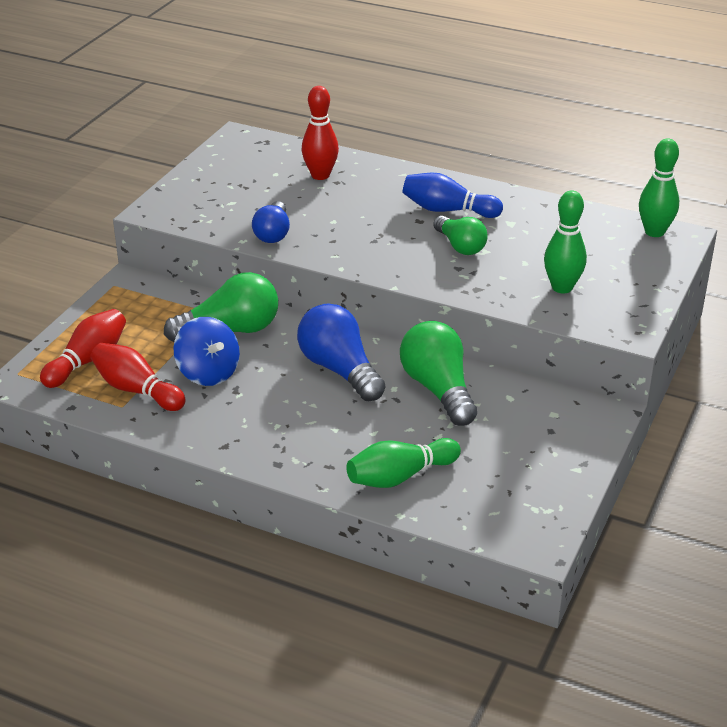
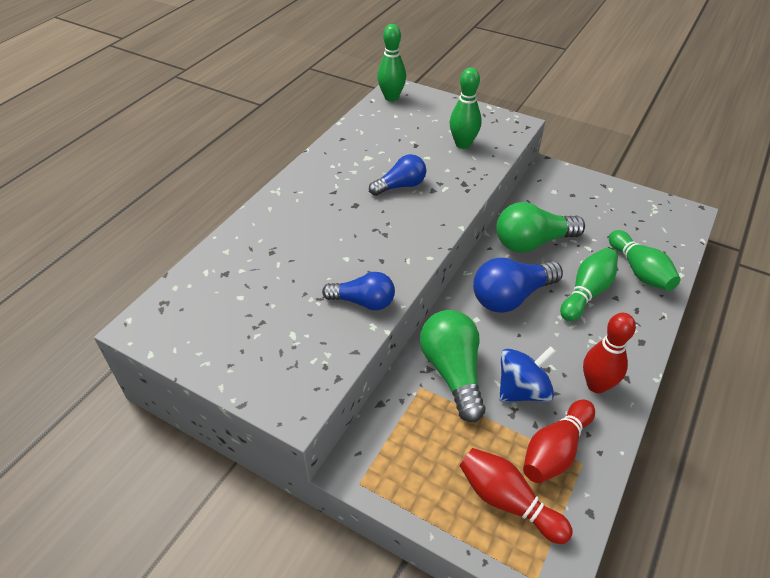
camera: 85 degrees left, 10 degrees up
red bowling pin [301,86,339,180] -> red bowling pin moved to [583,313,636,393]
blue bowling pin [403,173,503,218] -> none
green light bulb [433,216,488,255] -> blue light bulb [369,154,426,196]
none -> green bowling pin [560,248,618,321]

